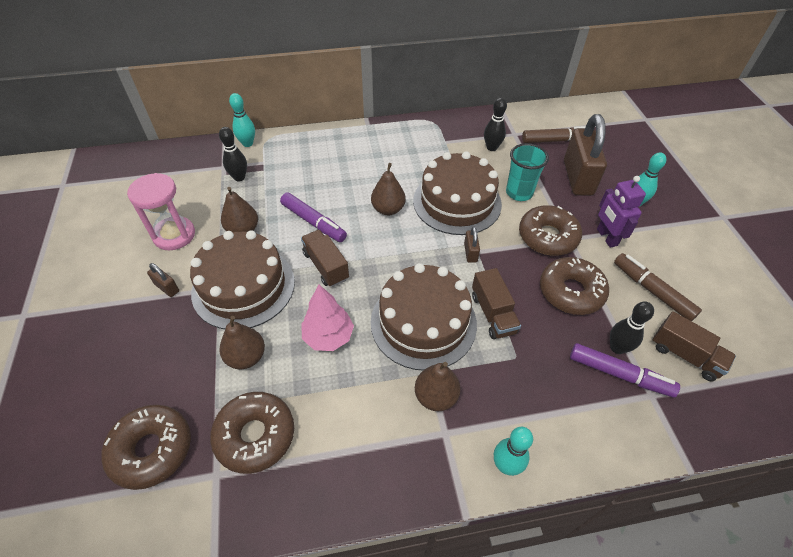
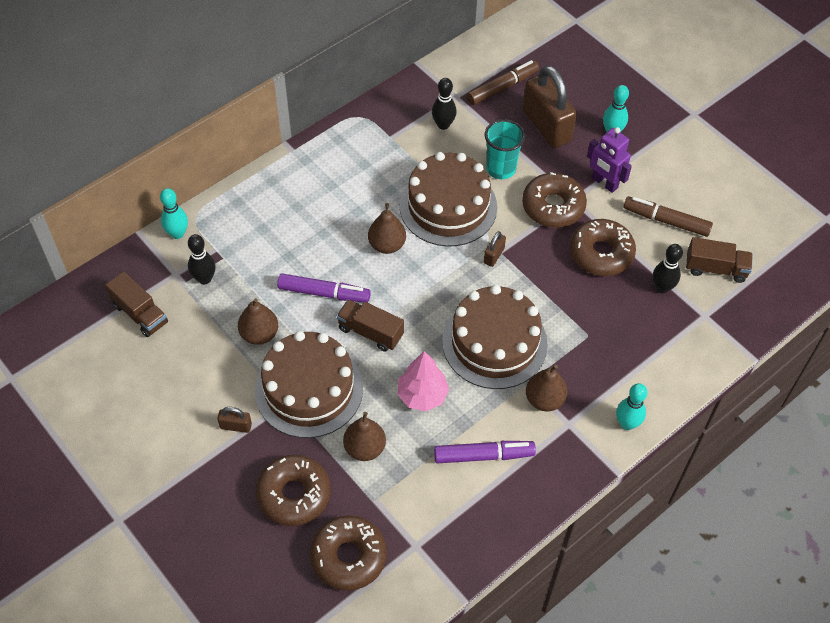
camera: 30 degrees left, 5 degrees up
pink hourglass [127,173,195,250] -> none
brown donut [210,392,294,474] -> brown donut moved to [256,455,331,526]
brown padlock [464,227,480,263] -> brown padlock turned 60 degrees clockwise [484,231,506,267]
brown truck [472,268,521,339] -> brown truck moved to [105,271,168,337]
purple marker [570,343,680,397] -> purple marker moved to [434,441,536,463]

